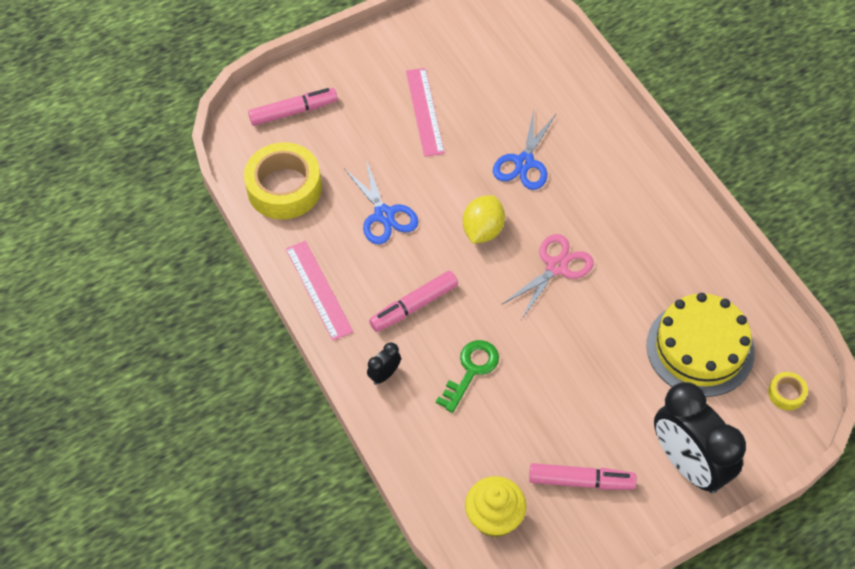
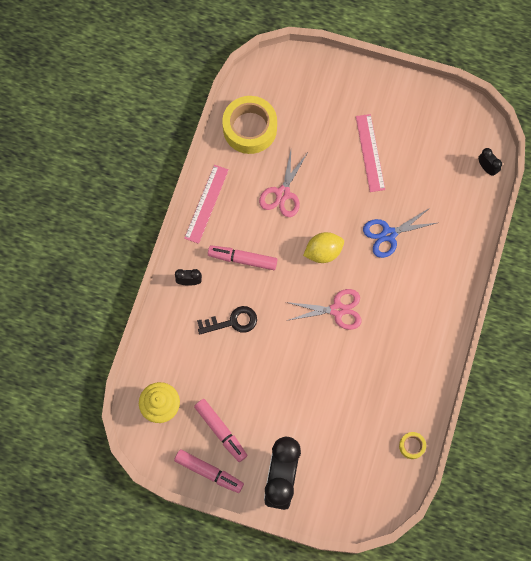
camera: 45 degrees right, 15 degrees up
pink marker [248,88,338,126] -> pink marker moved to [174,450,244,493]
blue scissors [345,160,418,244] -> pink scissors [259,150,307,217]
pink ruler [406,68,445,157] -> pink ruler turned 45 degrees counterclockwise [356,114,385,192]
green key [436,340,499,413] -> black key [197,306,257,334]
yellow cake [646,293,755,397] -> none
yellow tape [768,372,808,410] -> yellow tape moved to [399,432,426,459]
none -> black clock [478,148,502,176]

